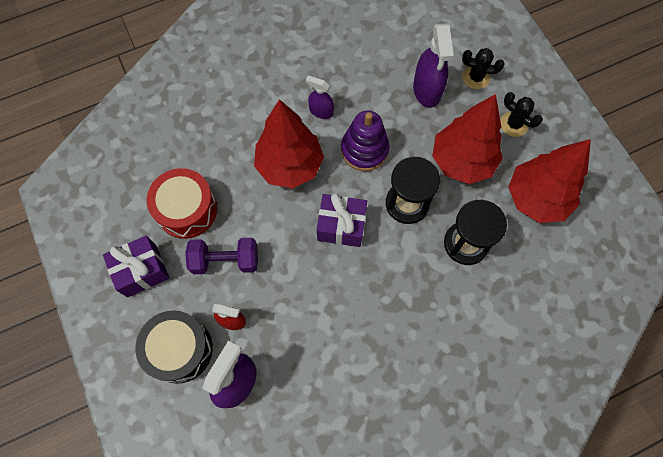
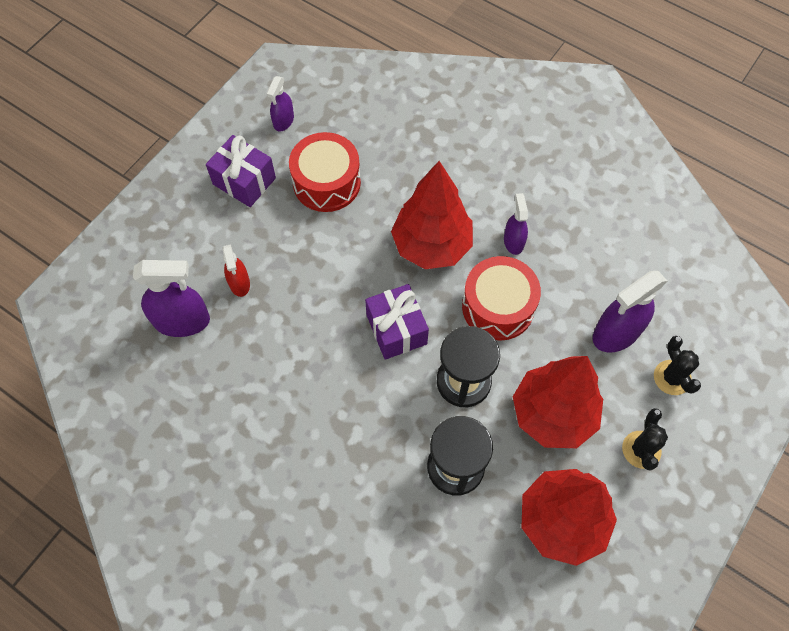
camera: 60 degrees right, 5 degrees down
black drum [135,311,213,384] -> none
purple dumbbell [185,238,258,274] -> none
purple stacking toy [341,111,390,171] -> red drum [462,256,541,341]
none -> purple spray bottle [267,76,294,132]

